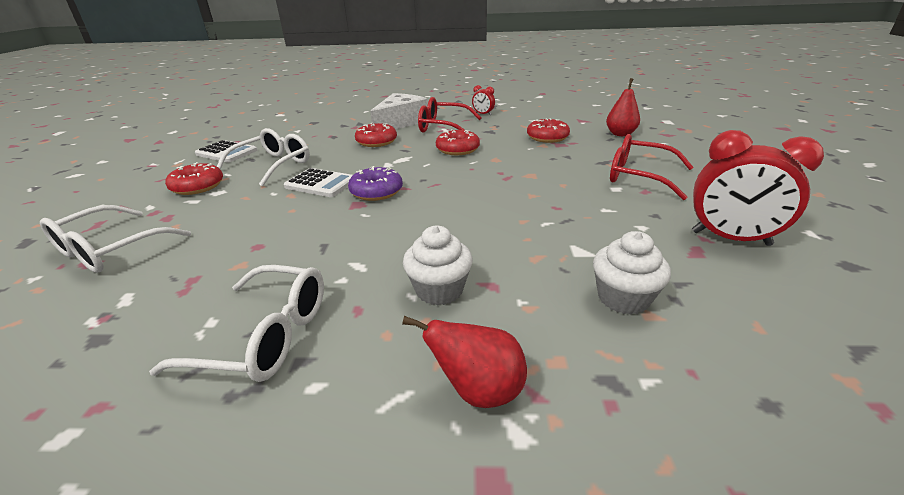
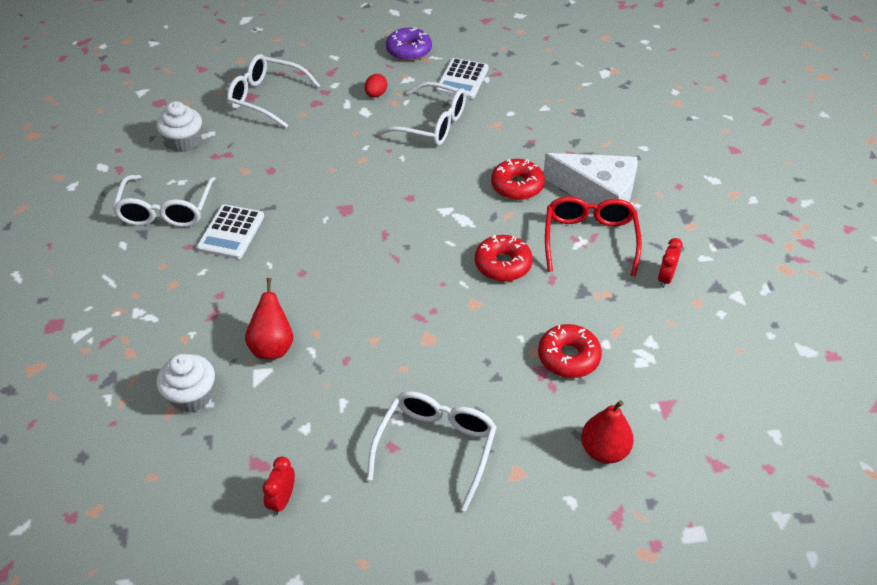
camera: 80 degrees right, 15 degrees up
red donut [165,162,223,195] -> red egg [365,74,387,97]
white calculator [284,168,353,197] -> white calculator moved to [197,204,264,259]
purple donut [348,166,403,201] -> purple donut moved to [386,27,432,61]
red pear [402,316,527,408] -> red pear moved to [245,278,293,359]
white cupcake [403,226,473,305] -> white cupcake moved to [157,101,202,152]
red glasses [610,134,694,200] -> white glasses [367,391,497,511]
red clock [692,130,824,246] -> red clock [262,456,295,515], size x0.48

